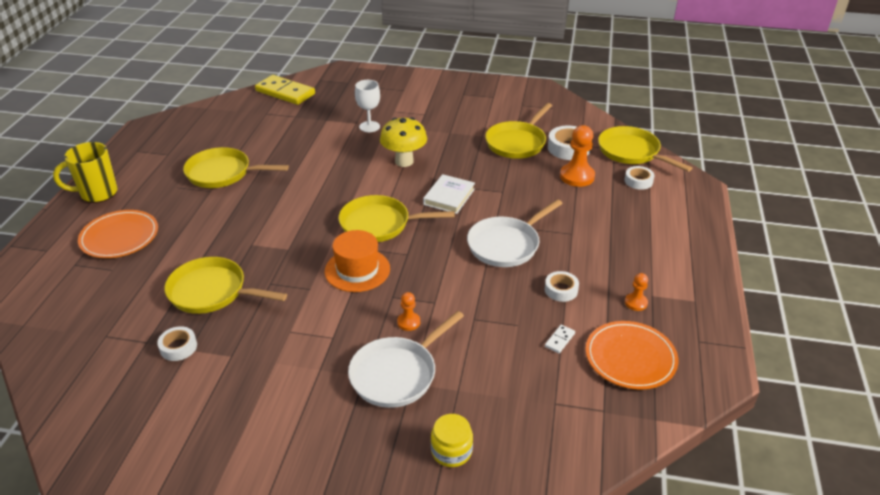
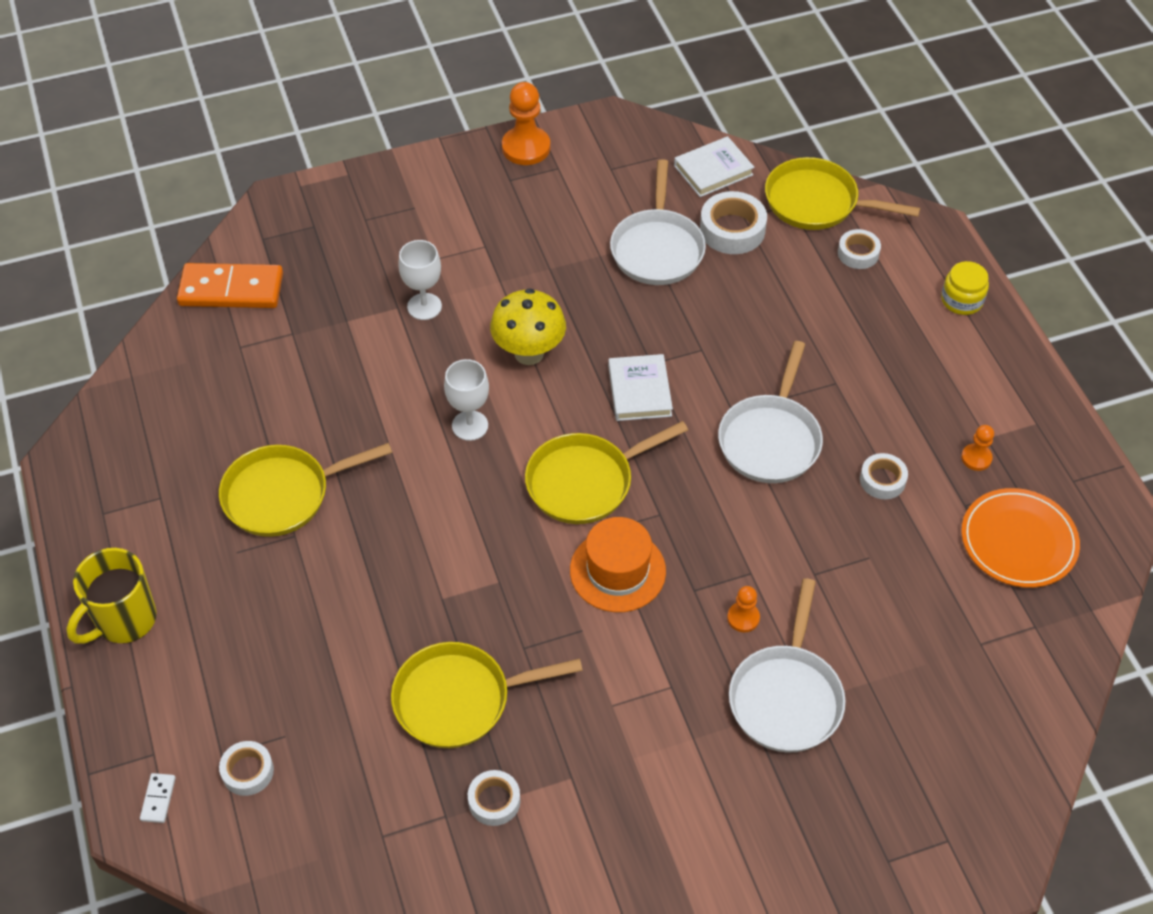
camera: 30 degrees left, 15 degrees up
orange plate [78,210,158,258] -> none
yellow domino [255,75,315,105] -> orange domino [177,263,283,308]
yellow jar [431,414,473,467] -> yellow jar moved to [941,261,989,315]
yellow pan [485,103,552,159] -> white pan [610,159,706,285]
white domino [545,325,575,353] -> white domino moved to [140,773,176,823]
orange pawn [560,125,595,187] -> orange pawn moved to [502,82,550,165]
none -> white tape [219,741,274,796]
none -> white goblet [444,359,489,441]
none -> white book [674,136,755,197]

